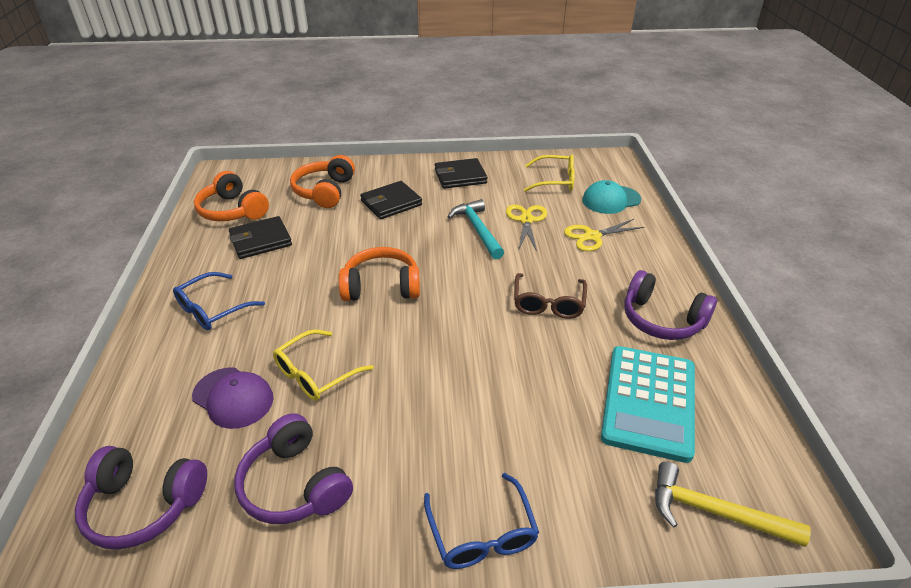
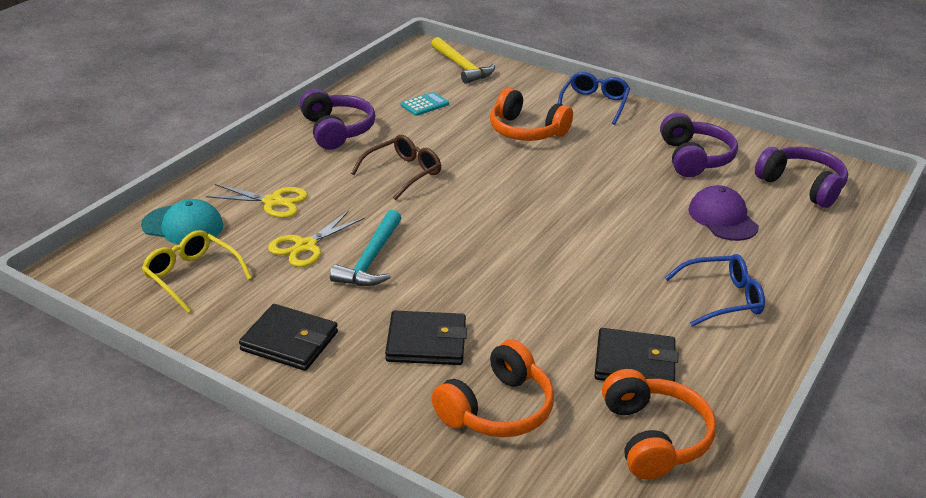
camera: 145 degrees left, 5 degrees down
yellow glasses [273,329,374,401] -> none
orange headphones [338,247,420,301] -> orange headphones moved to [490,88,573,141]
turquoise calculator [601,346,695,463] -> turquoise calculator [401,92,449,116], size x0.43

